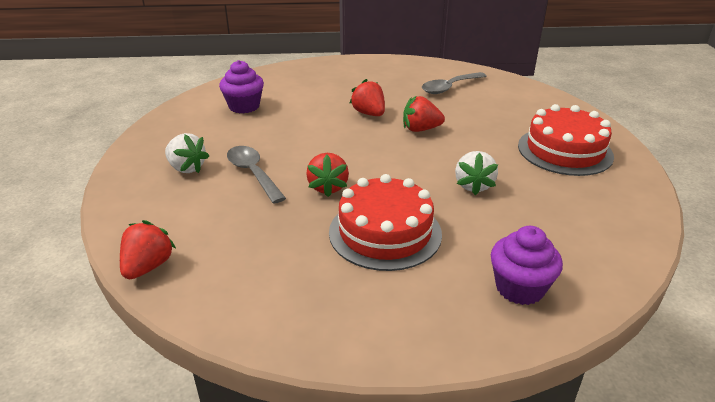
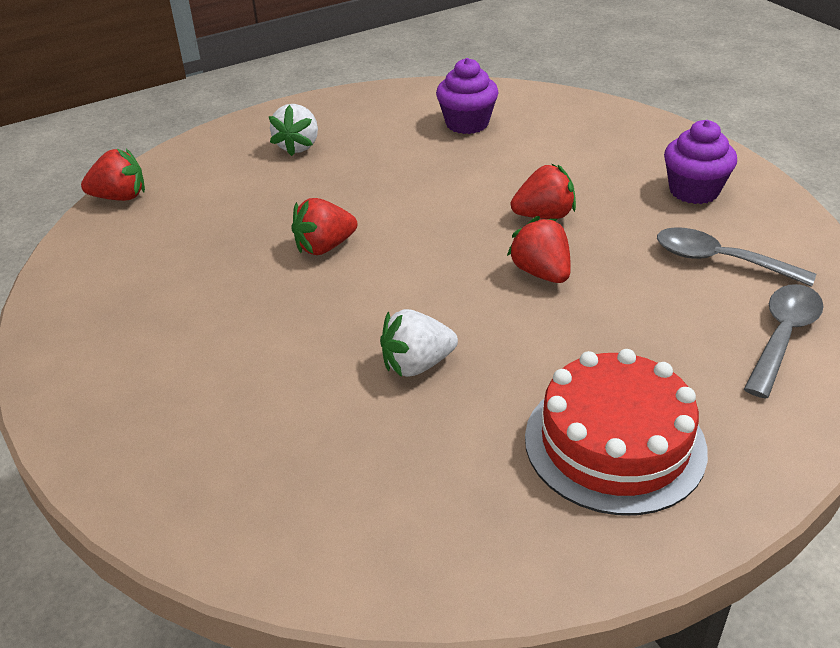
camera: 65 degrees right, 5 degrees up
grey spoon [227,146,286,204] -> grey spoon moved to [744,284,824,398]
red cake [329,174,442,271] -> none
red strawberry [349,79,385,116] -> red strawberry turned 45 degrees clockwise [511,164,576,219]
purple cupcake [491,226,563,305] -> purple cupcake moved to [664,120,737,204]

